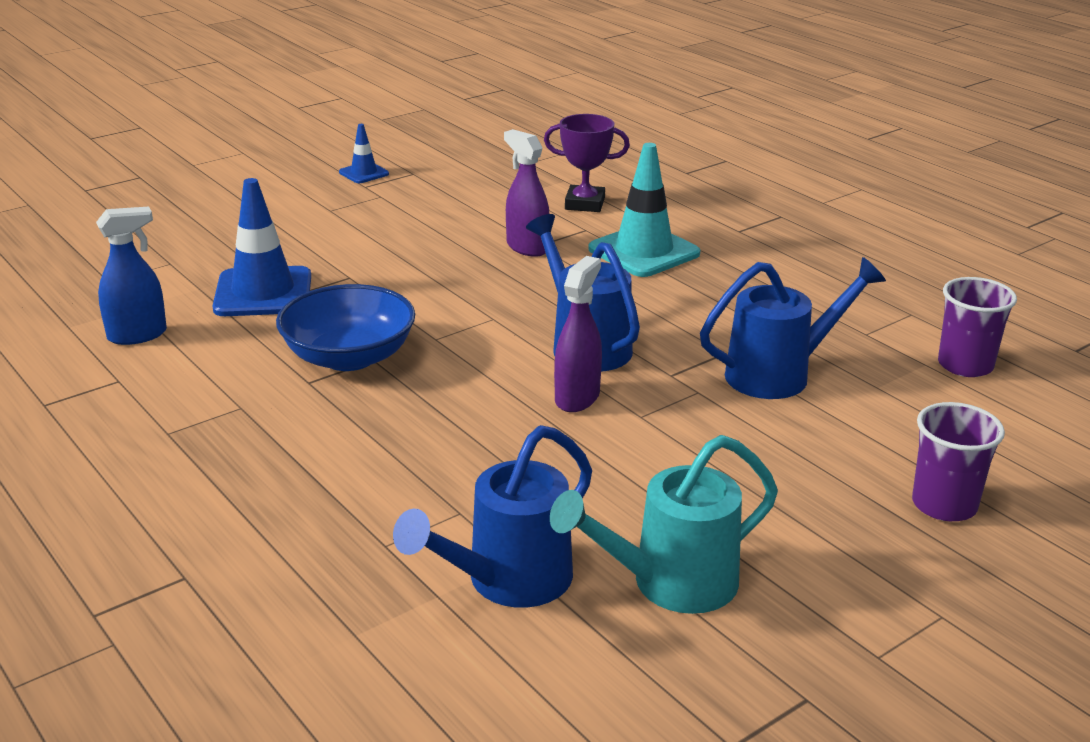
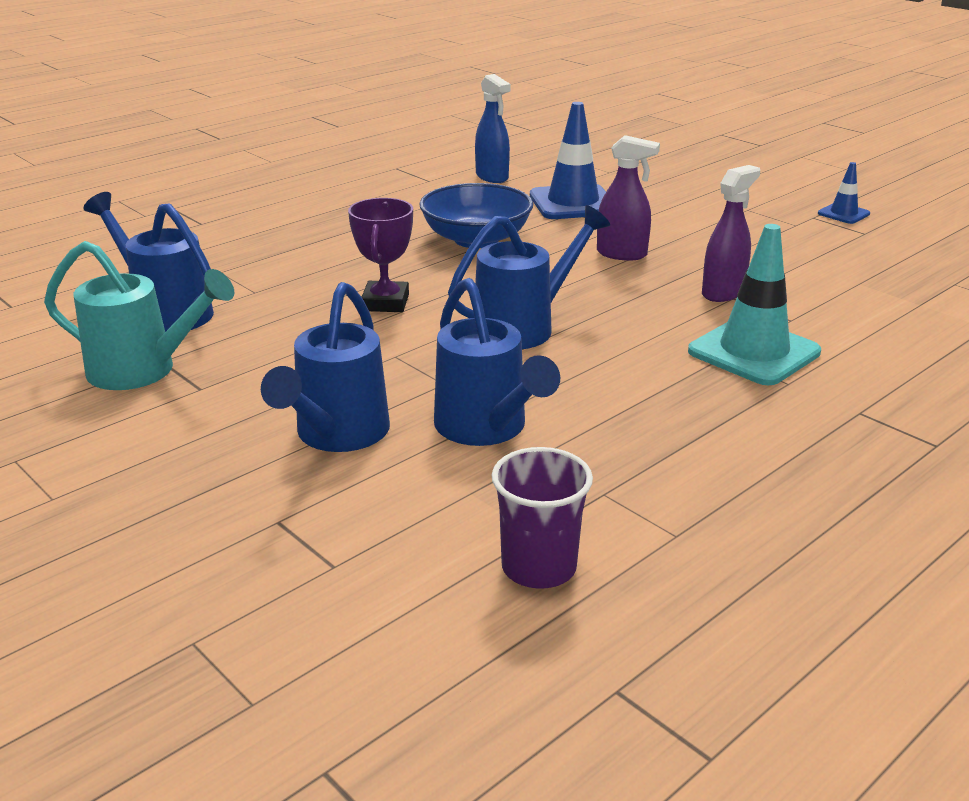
camera: 85 degrees right, 0 degrees up
purple trophy [544,114,630,212] -> purple trophy moved to [348,198,413,312]
turquoise watering can [550,435,778,614] -> turquoise watering can turned 135 degrees clockwise [44,241,234,390]
purple spray bottle [554,256,602,412] -> purple spray bottle moved to [597,135,660,261]
purple cup [912,402,1005,521] -> none
none -> blue watering can [261,282,390,452]

